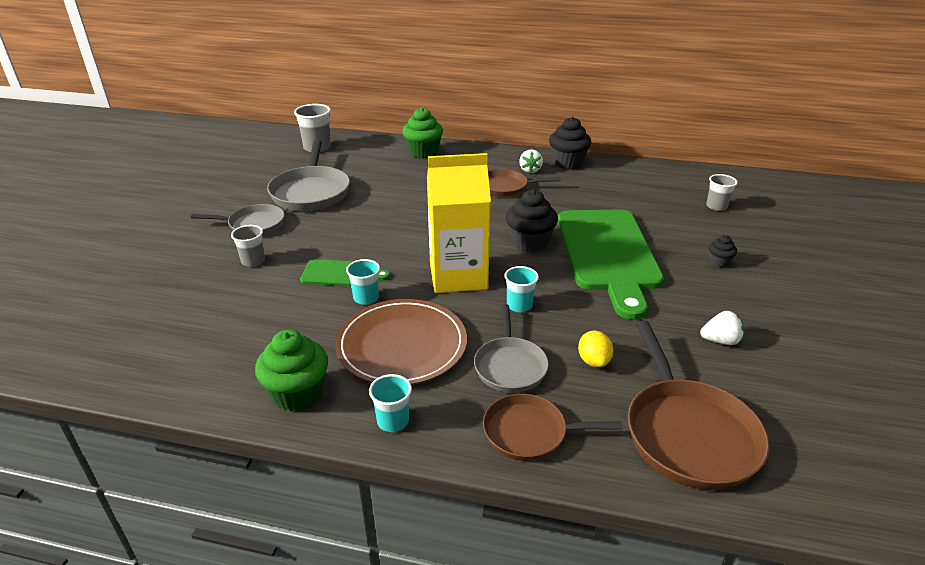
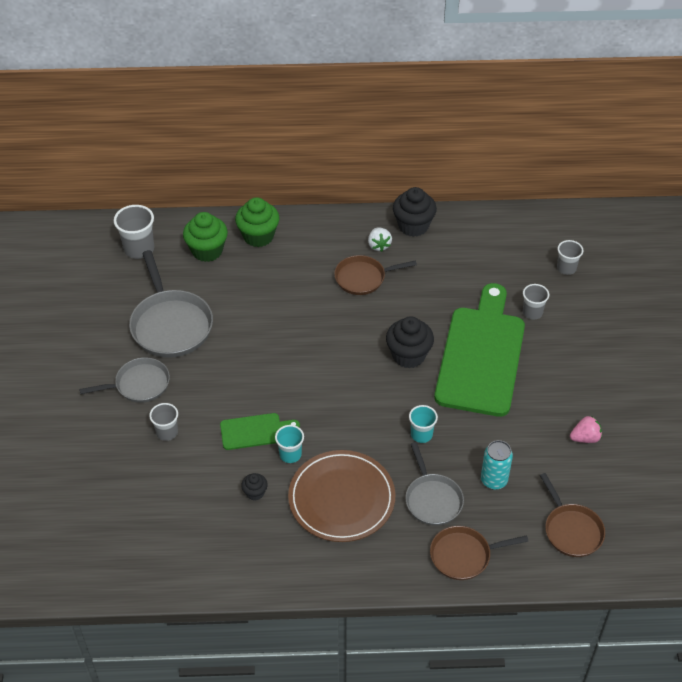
camera: 15 degrees left, 15 degrees up
green cupcake [255,330,328,412] -> green cupcake moved to [183,212,228,262]
turquoise cup [369,374,412,432] -> none
yellow carton [427,153,491,293] -> none
green cutting board [558,210,664,320] -> green cutting board turned 150 degrees counterclockwise [434,283,525,417]
yellow lemon [578,331,613,367] -> turquoise can [481,440,513,490]
brown pan [628,321,770,490] -> brown pan [540,473,605,557], size x0.63
white strawberry [700,311,743,345] -> pink strawberry [570,416,602,443]
black cupcake [709,235,737,267] -> black cupcake moved to [241,473,268,501]
none -> grey cup [523,284,549,320]

